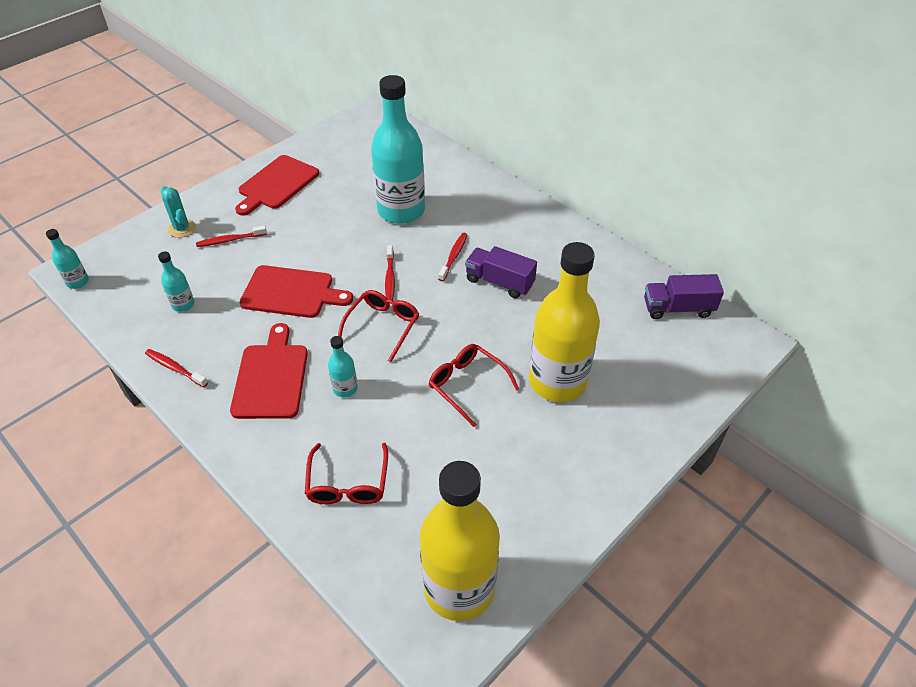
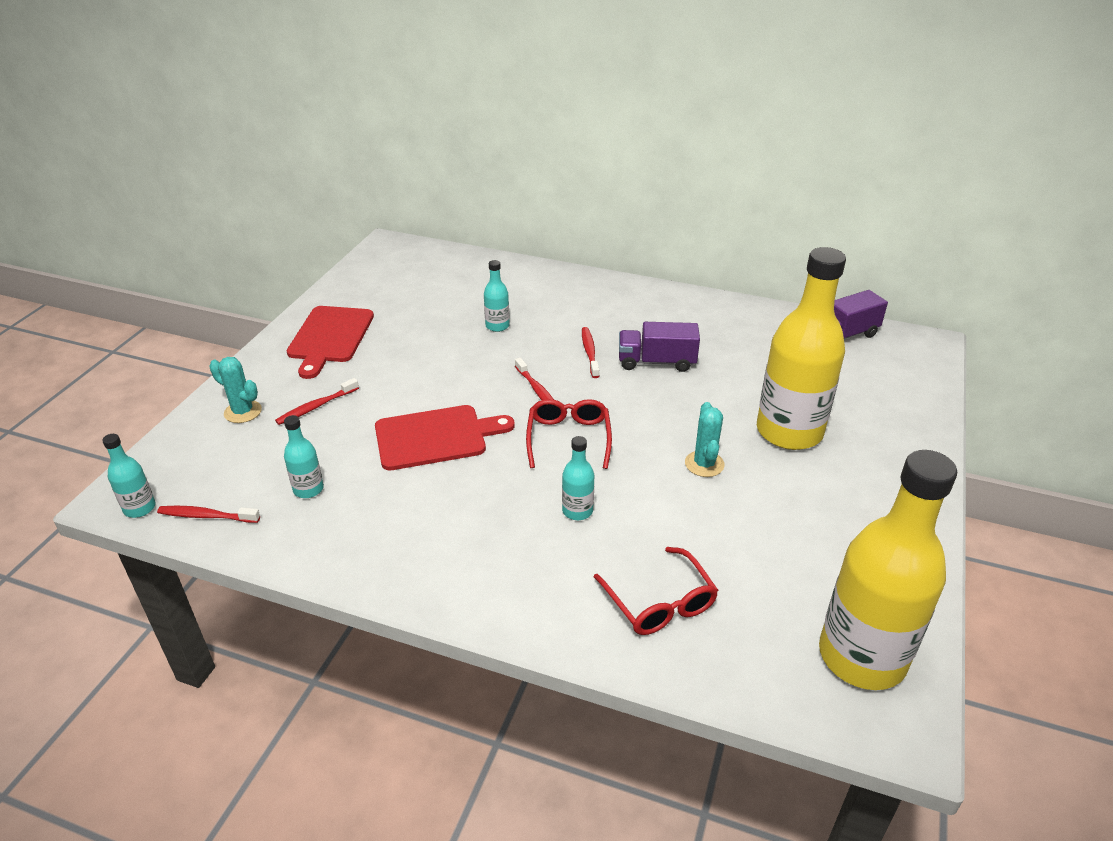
camera: 25 degrees left, 10 degrees down
red toothbrush [145,349,208,387] -> red toothbrush moved to [157,506,260,523]
red cutting board [230,323,308,419] -> none
turquoise bottle [371,75,425,224] -> turquoise bottle [484,260,510,332], size x0.42
red glasses [429,344,519,427] -> turquoise cactus [685,402,725,477]

